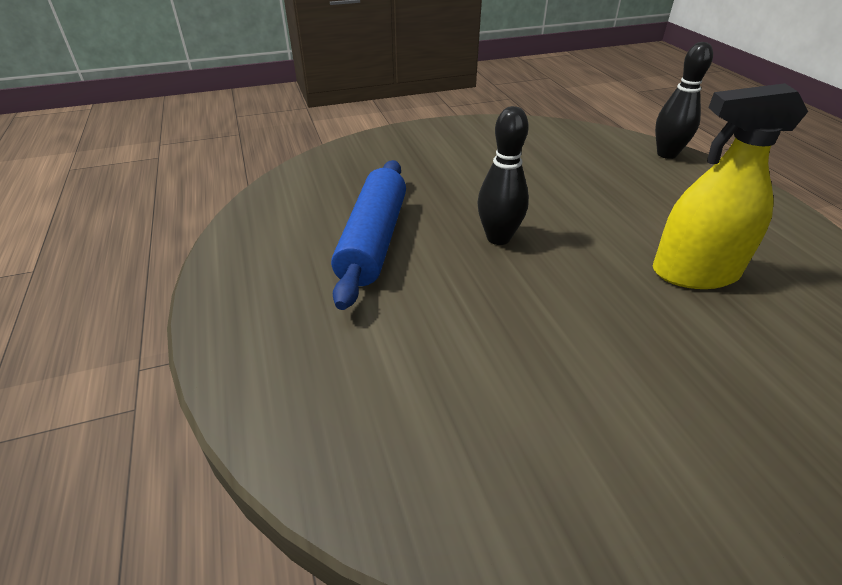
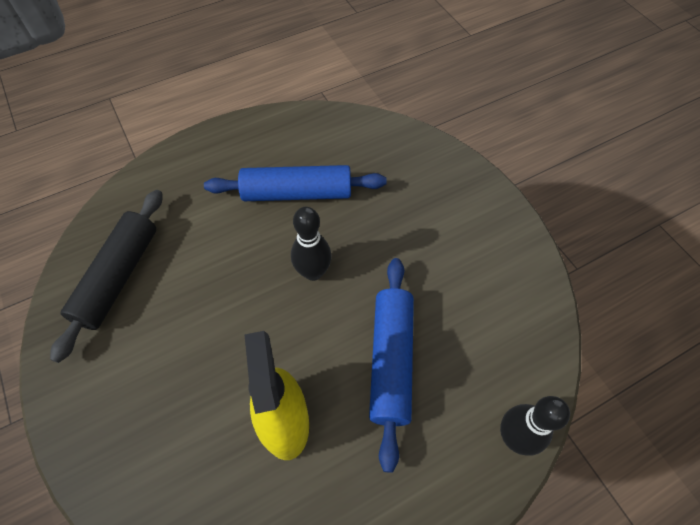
camera: 80 degrees right, 20 degrees up
none -> black rolling pin [50,190,162,363]
none -> blue rolling pin [369,258,414,473]

